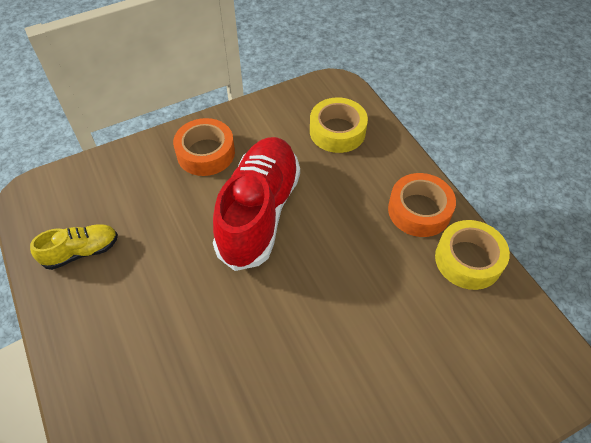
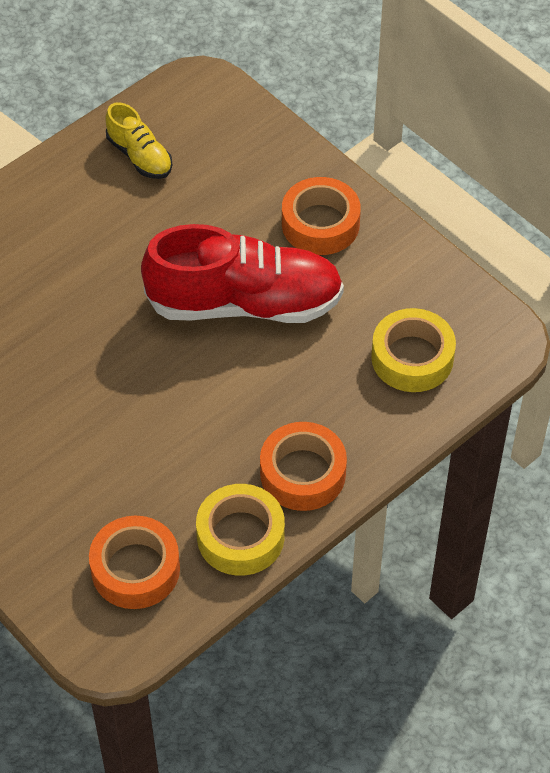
camera: 75 degrees right, 0 degrees up
none -> orange tape [89,516,180,609]

